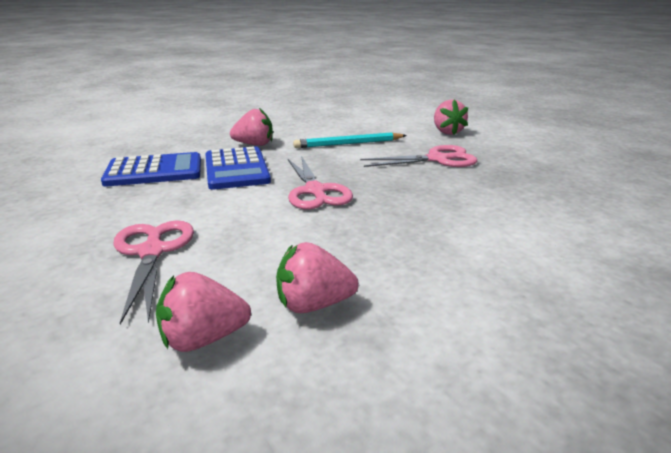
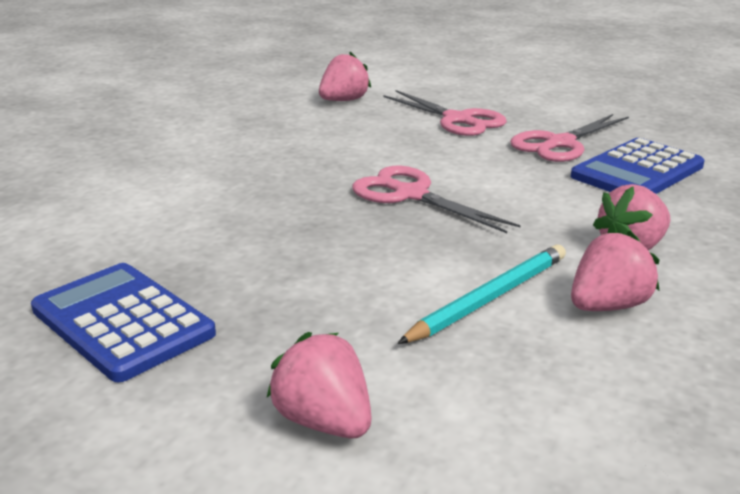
camera: 150 degrees right, 0 degrees up
blue calculator [205,147,271,190] -> blue calculator moved to [31,263,216,382]
pink strawberry [276,242,359,313] -> pink strawberry moved to [571,231,659,311]
pink scissors [360,145,477,167] -> pink scissors moved to [510,114,629,162]

